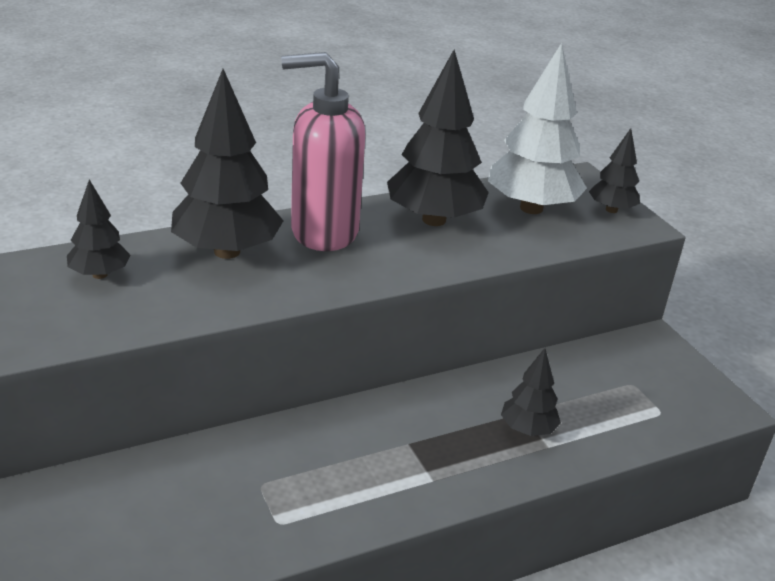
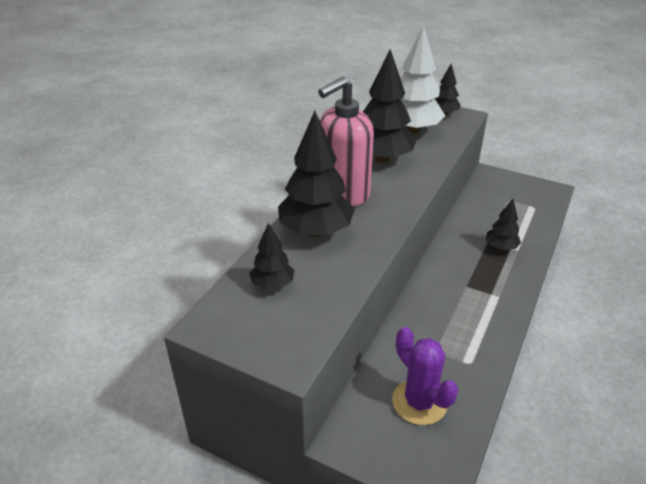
camera: 35 degrees left, 5 degrees up
none -> purple cactus [392,327,458,425]

